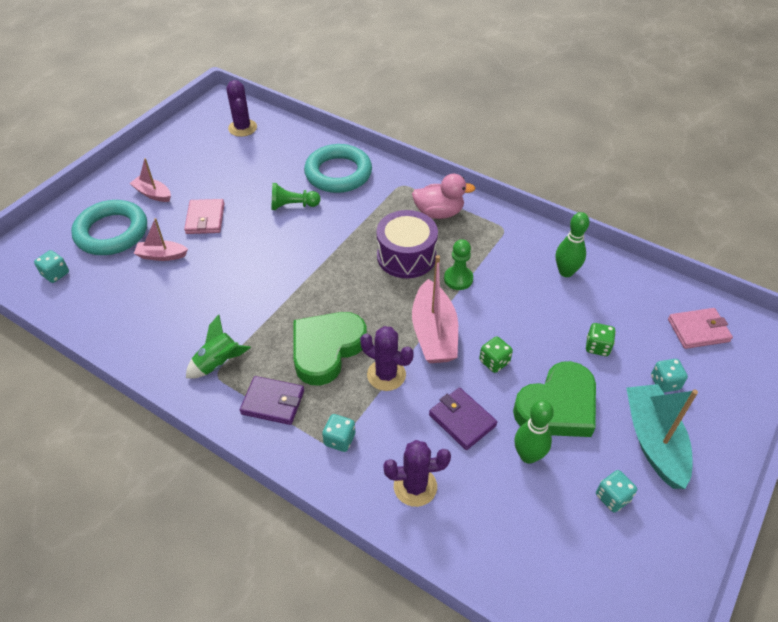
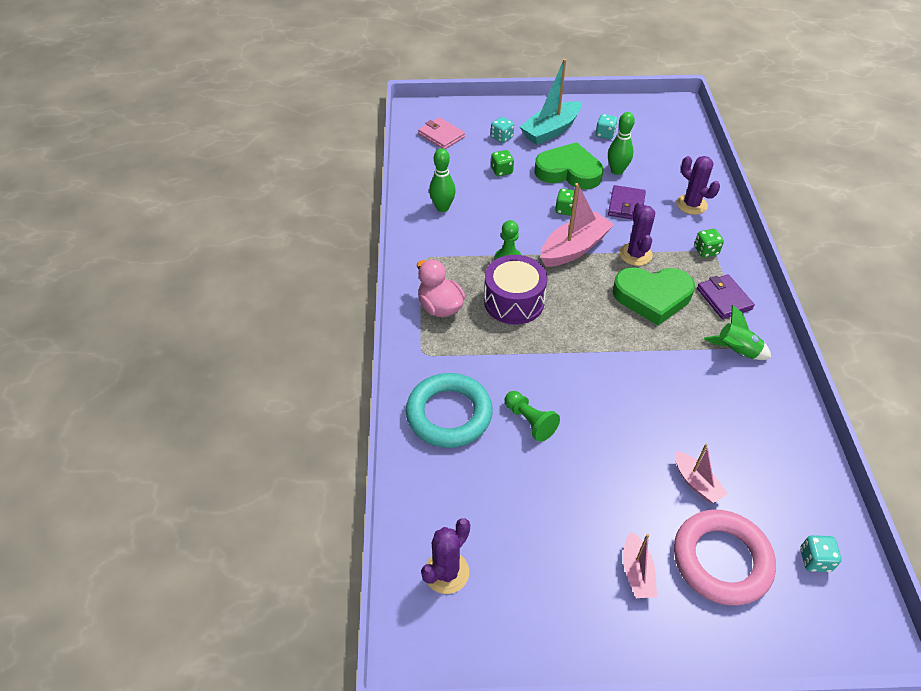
camera: 125 degrees left, 0 degrees up
turquoise ring [71,200,147,255] -> pink ring [674,510,776,606]
pink wallet [184,199,225,234] -> none
turquoise dice [322,414,355,452] -> green dice [694,229,724,257]

